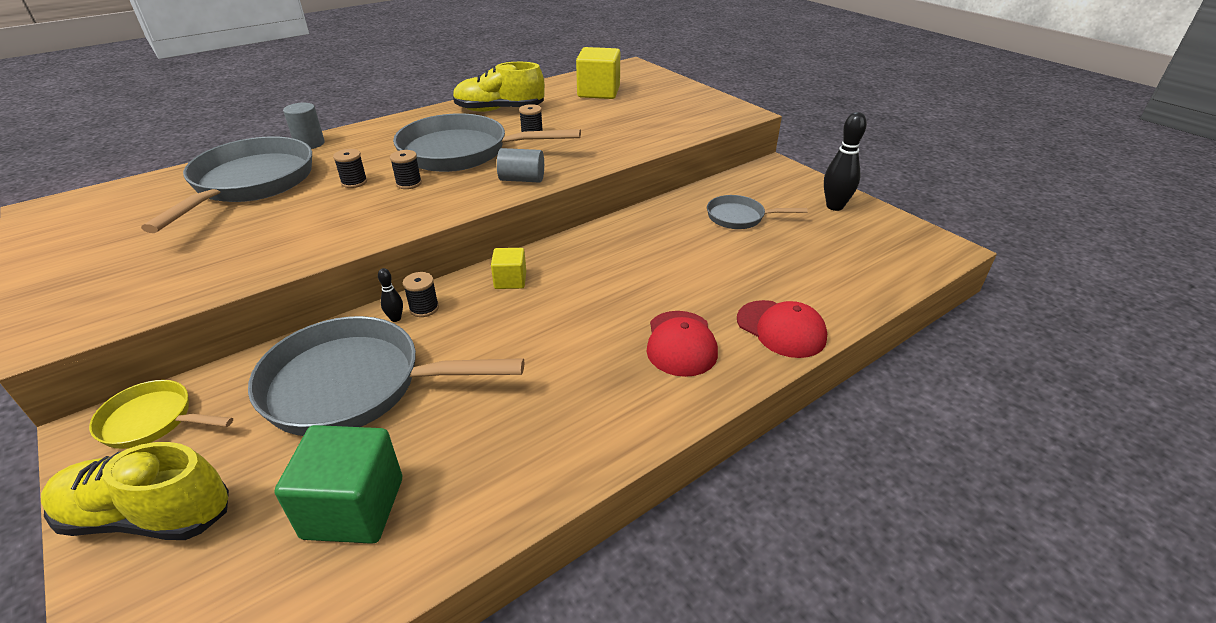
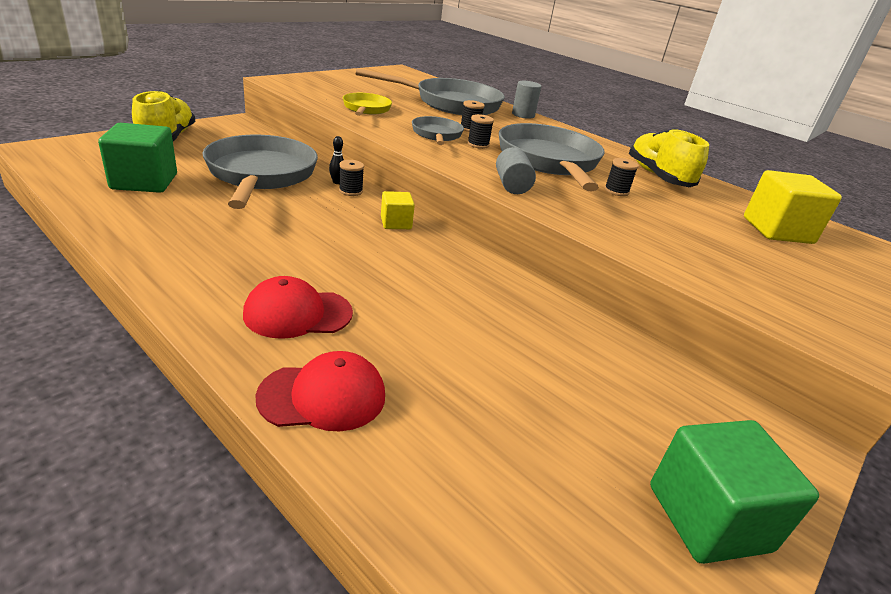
camera: 75 degrees right, 5 degrees down
yellow pan [89,380,233,449] -> yellow pan moved to [343,93,392,116]
grey pan [707,195,808,229] -> grey pan moved to [412,116,464,145]
red cap [737,300,827,358] -> red cap turned 135 degrees counterclockwise [255,351,385,432]
black bowling pin [824,112,867,211] -> green cube [650,420,819,564]

